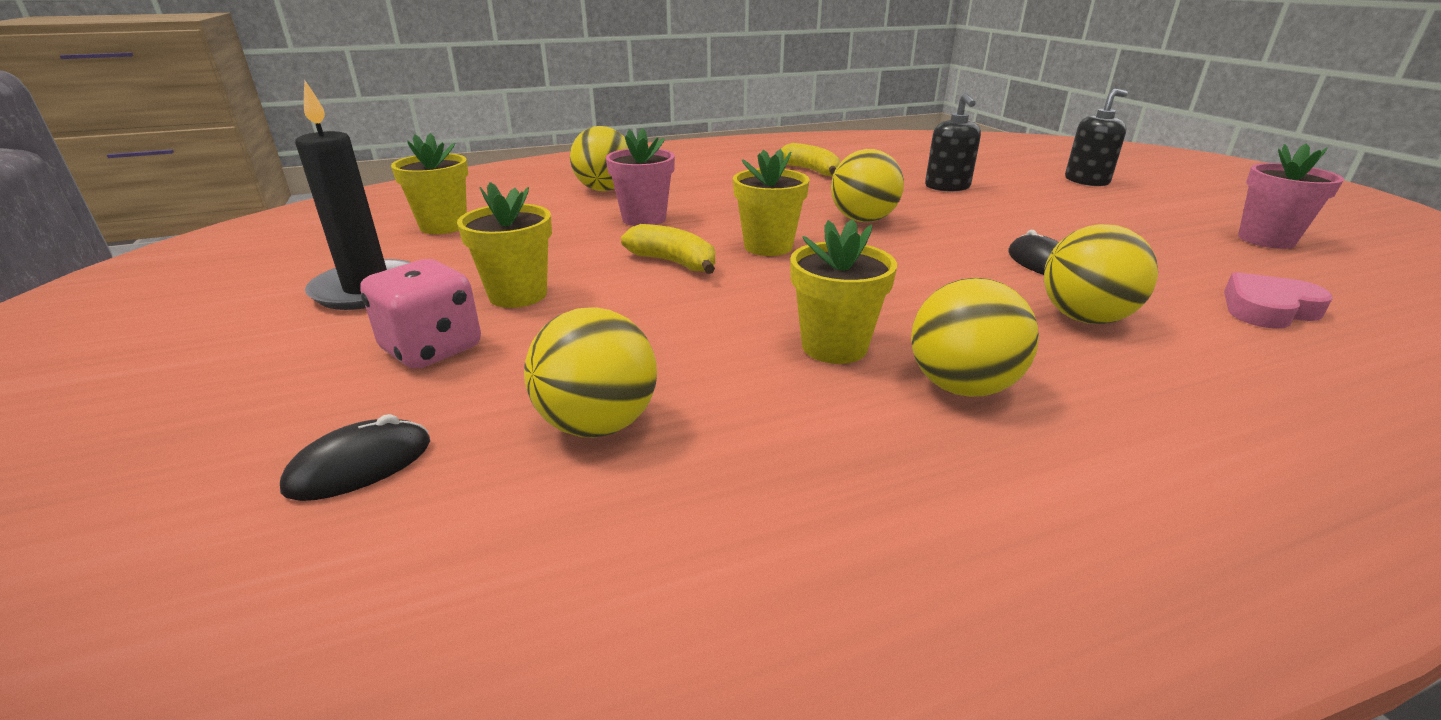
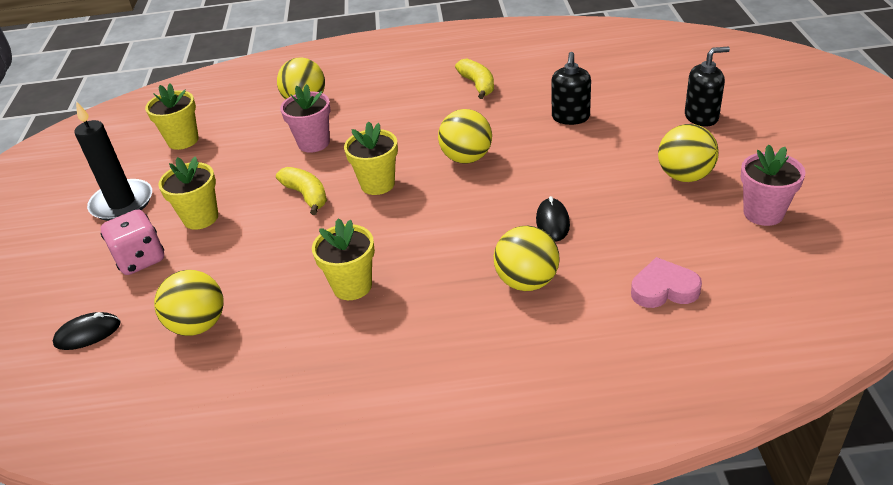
camera: 20 degrees right, 10 degrees up
yellow ball [911,278,1039,397] -> yellow ball moved to [658,124,719,182]

